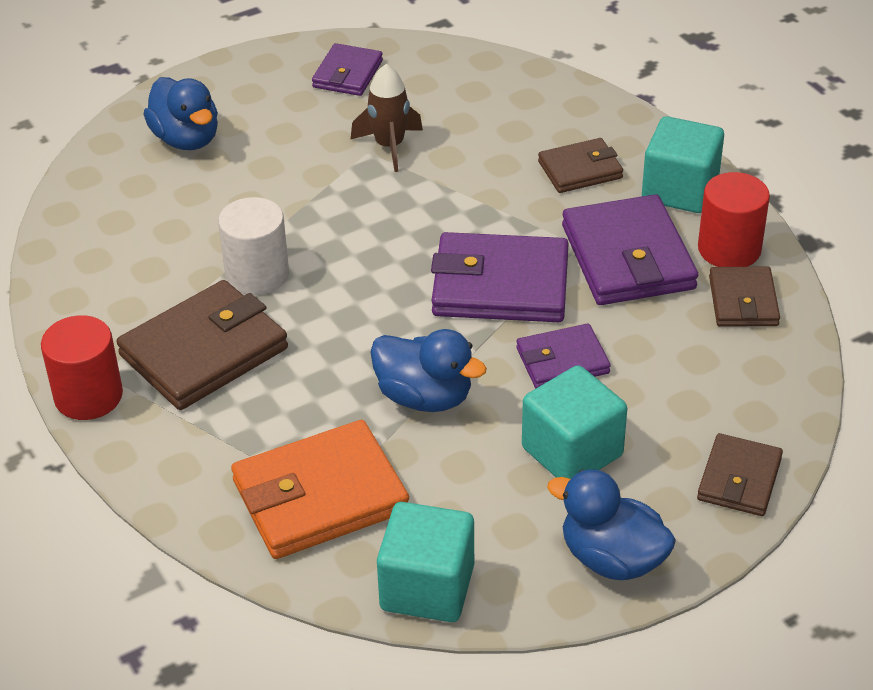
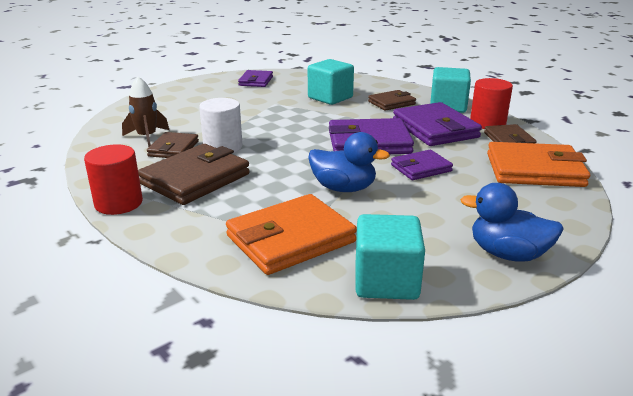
camera: 10 degrees left, 15 degrees down
blue duck [144,77,218,150] -> none
brown rocket [351,64,423,172] -> brown rocket moved to [122,77,169,147]
turquoise cube [522,365,627,479] -> turquoise cube moved to [308,59,354,105]
brown wallet [697,433,783,516] -> brown wallet moved to [147,132,199,158]
none -> orange wallet [487,142,590,187]

